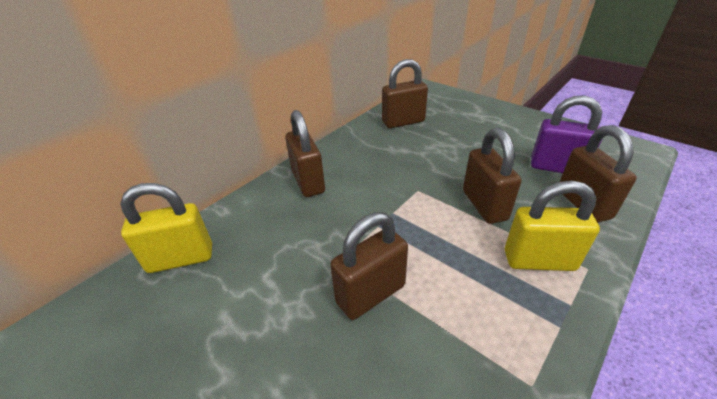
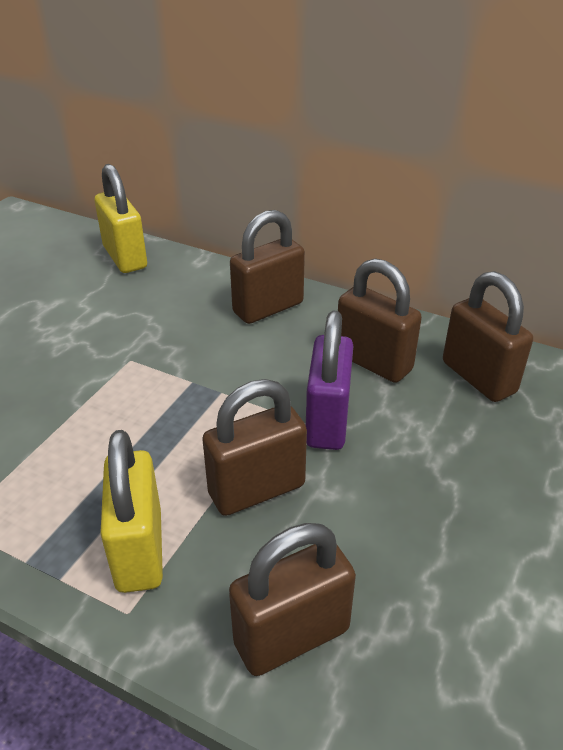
camera: 75 degrees right, 0 degrees up
brown padlock [330,212,408,320] -> brown padlock moved to [338,258,422,383]
purple padlock [531,96,603,173] -> purple padlock moved to [306,311,353,450]

